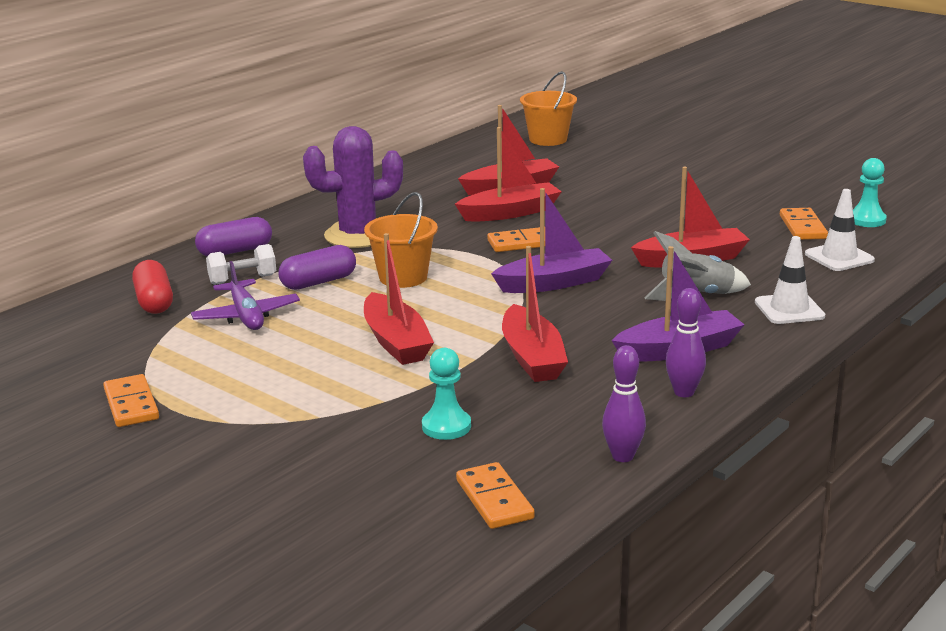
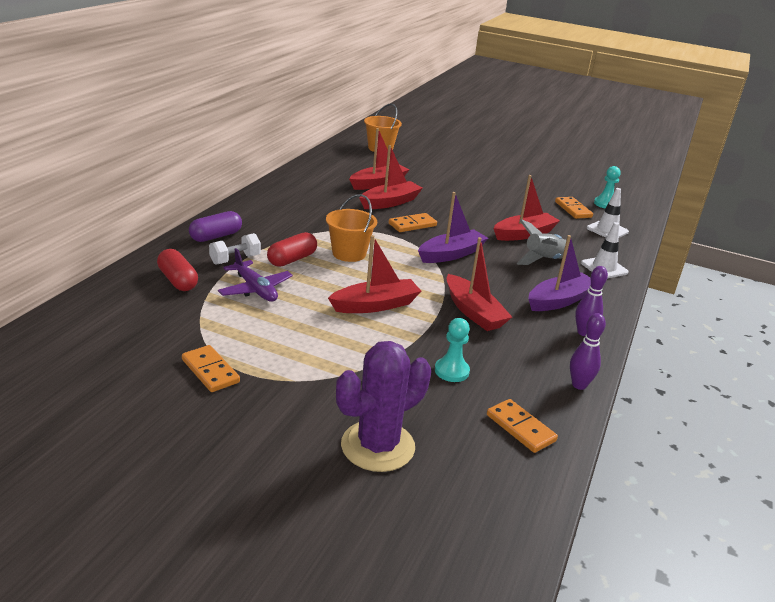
camera: 20 degrees left, 5 degrees up
purple capsule [279,245,356,290] -> red capsule [267,232,317,267]
purple cactus [303,126,403,248] -> purple cactus moved to [336,341,431,472]
red boat [364,233,434,365] -> red boat turned 75 degrees counterclockwise [328,235,421,313]

